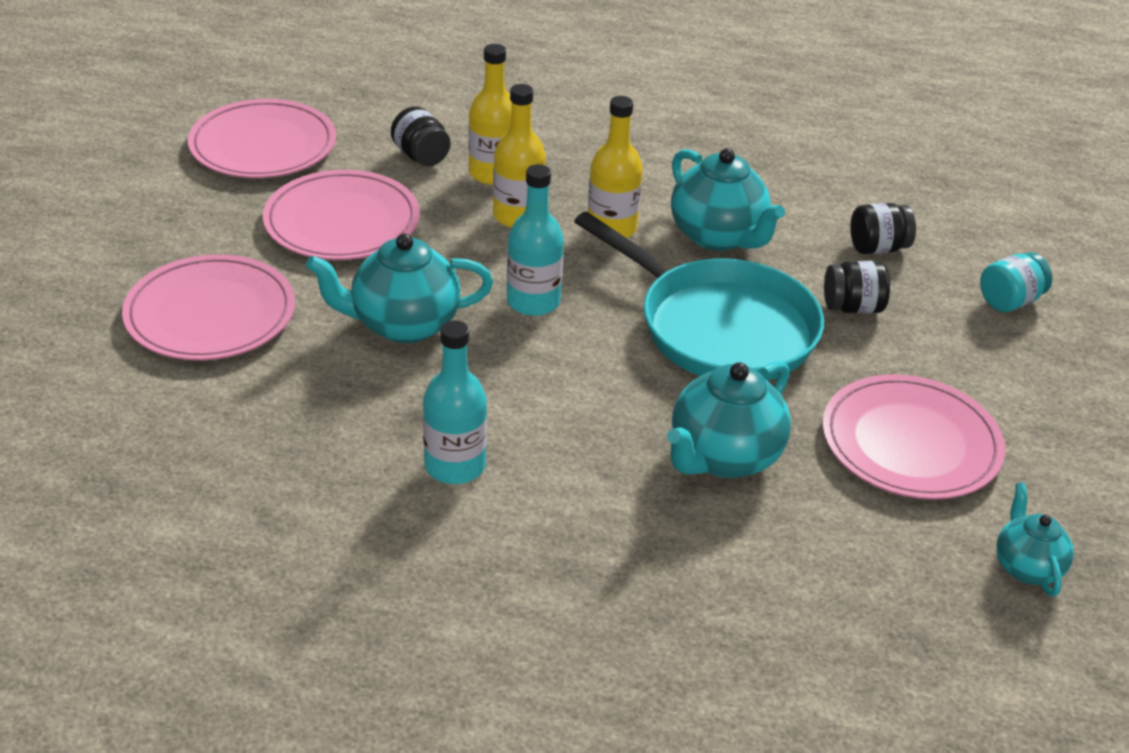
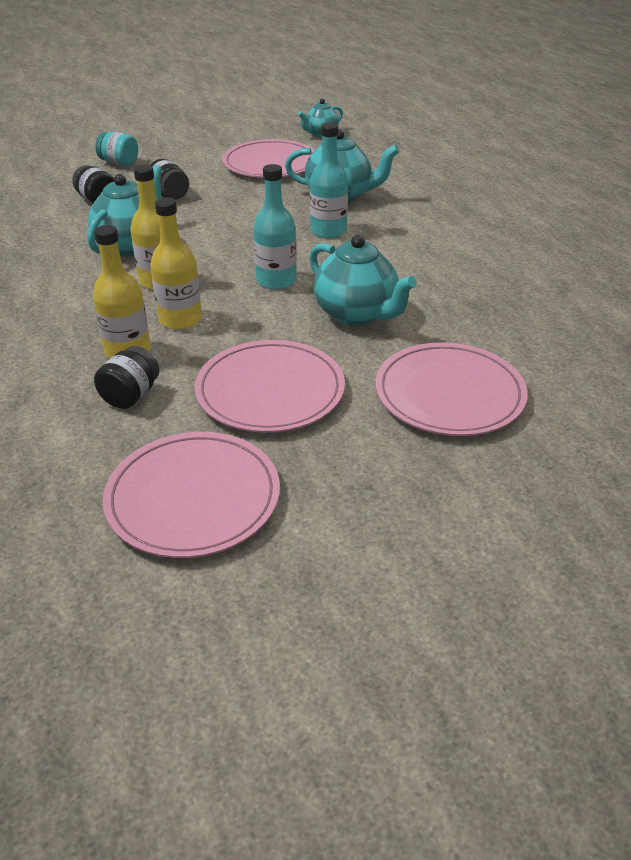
camera: 120 degrees left, 0 degrees up
turquoise bottle [423,320,487,484] -> turquoise bottle moved to [310,122,348,239]
turquoise pan [574,212,824,381] -> none

